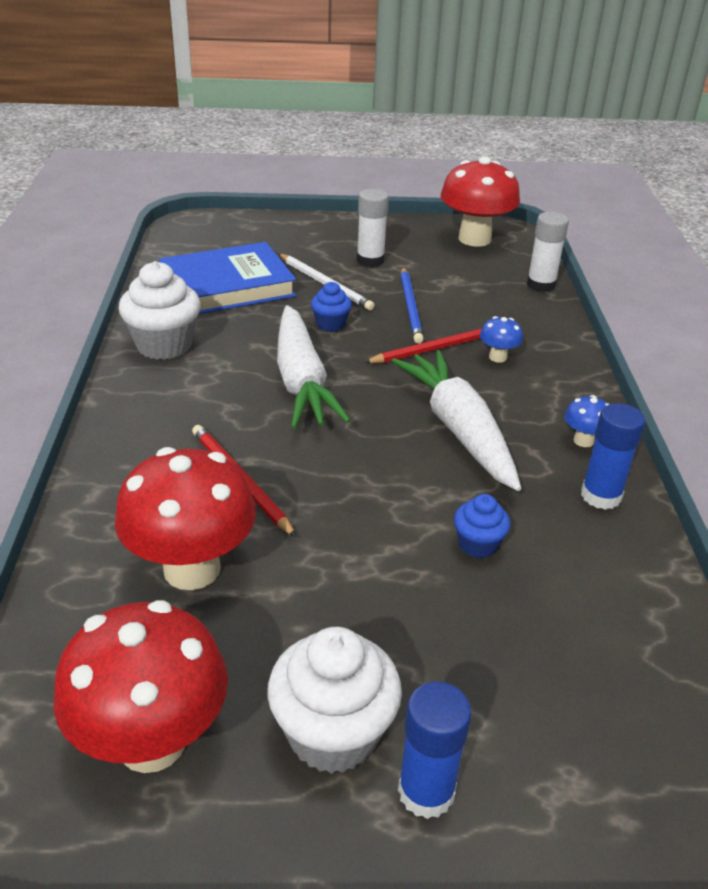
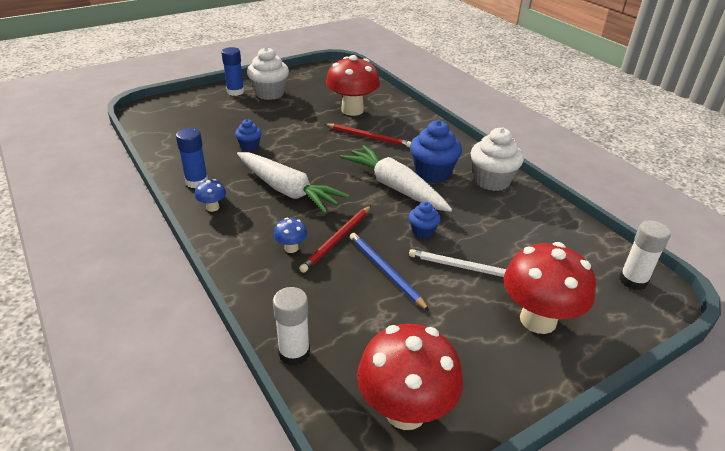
camera: 150 degrees right, 0 degrees up
red mushroom [53,600,228,773] -> red mushroom moved to [504,242,596,334]
blue book [159,242,296,314] -> none
white glue stick [357,189,389,267] -> white glue stick moved to [619,221,671,290]
none -> blue cupcake [410,120,462,183]

